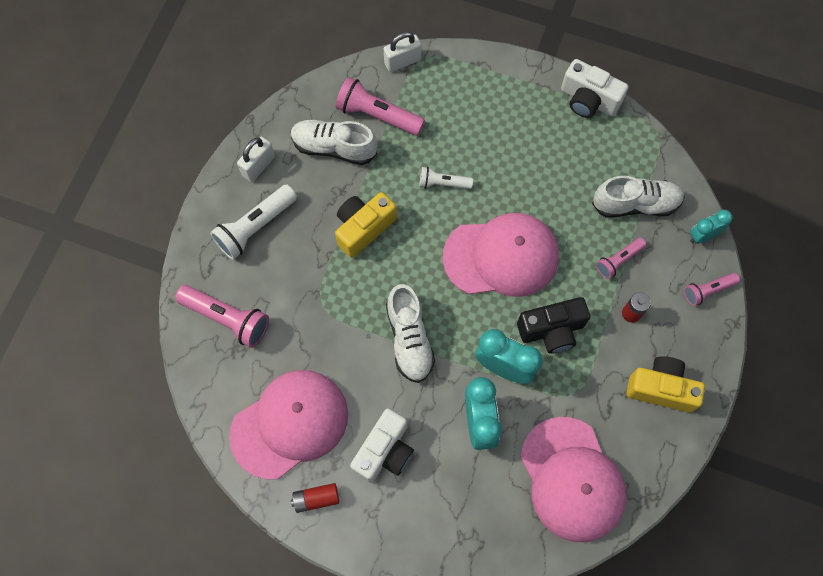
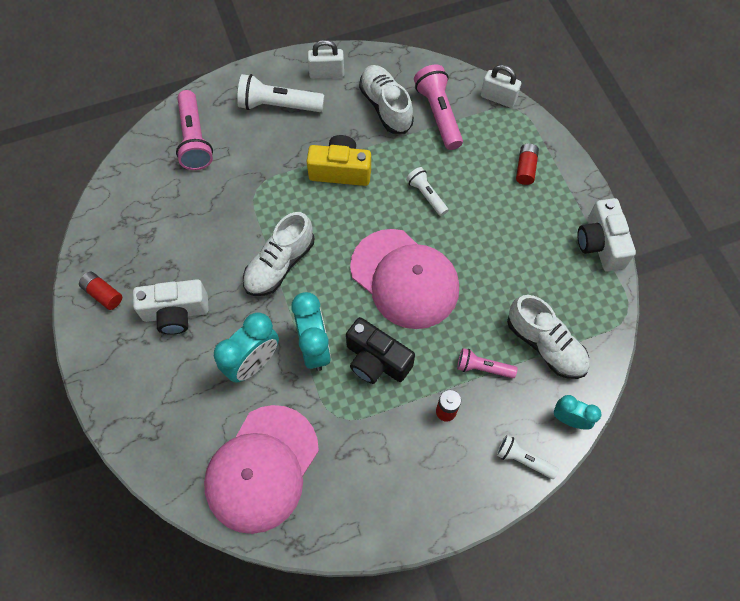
camera: 50 degrees right, 5 degrees down
pink cap [229,370,348,479] -> none
yellow camera [627,356,705,412] -> none
pink flashlight [684,273,740,306] -> white flashlight [497,435,559,479]
none -> red battery [516,143,539,185]

